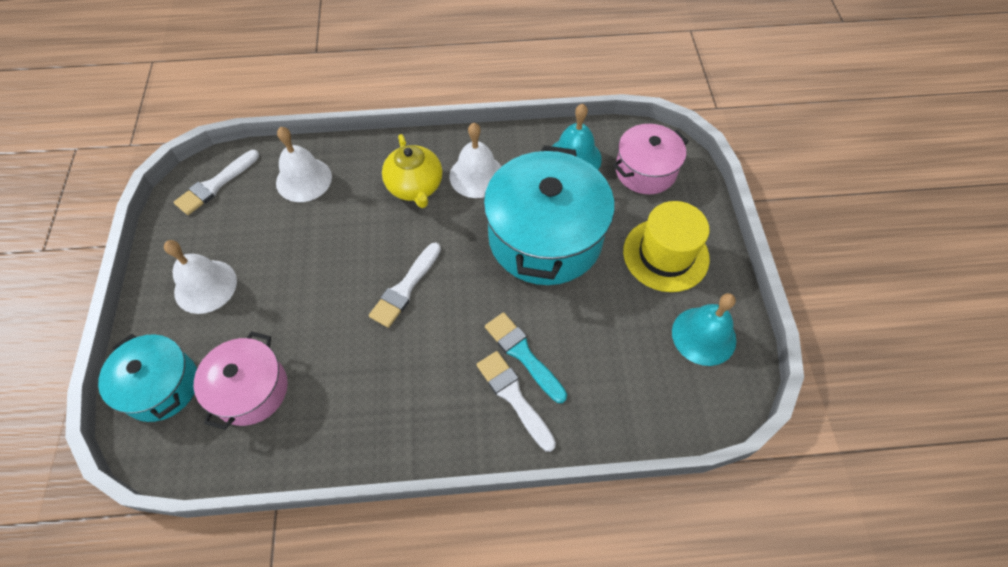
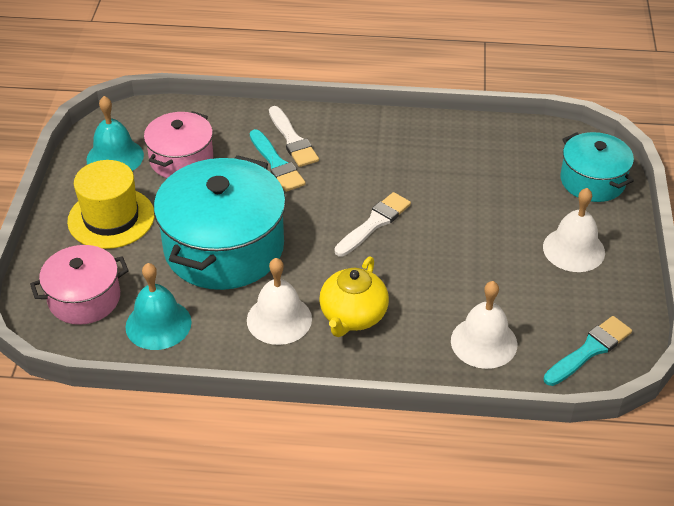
camera: 170 degrees left, 15 degrees down
white brush [174,150,259,215] -> turquoise brush [544,316,632,386]
pink pot [194,331,288,430] -> pink pot moved to [144,111,213,178]
yellow teapot [382,134,442,208] -> yellow teapot turned 150 degrees counterclockwise [319,256,389,337]

